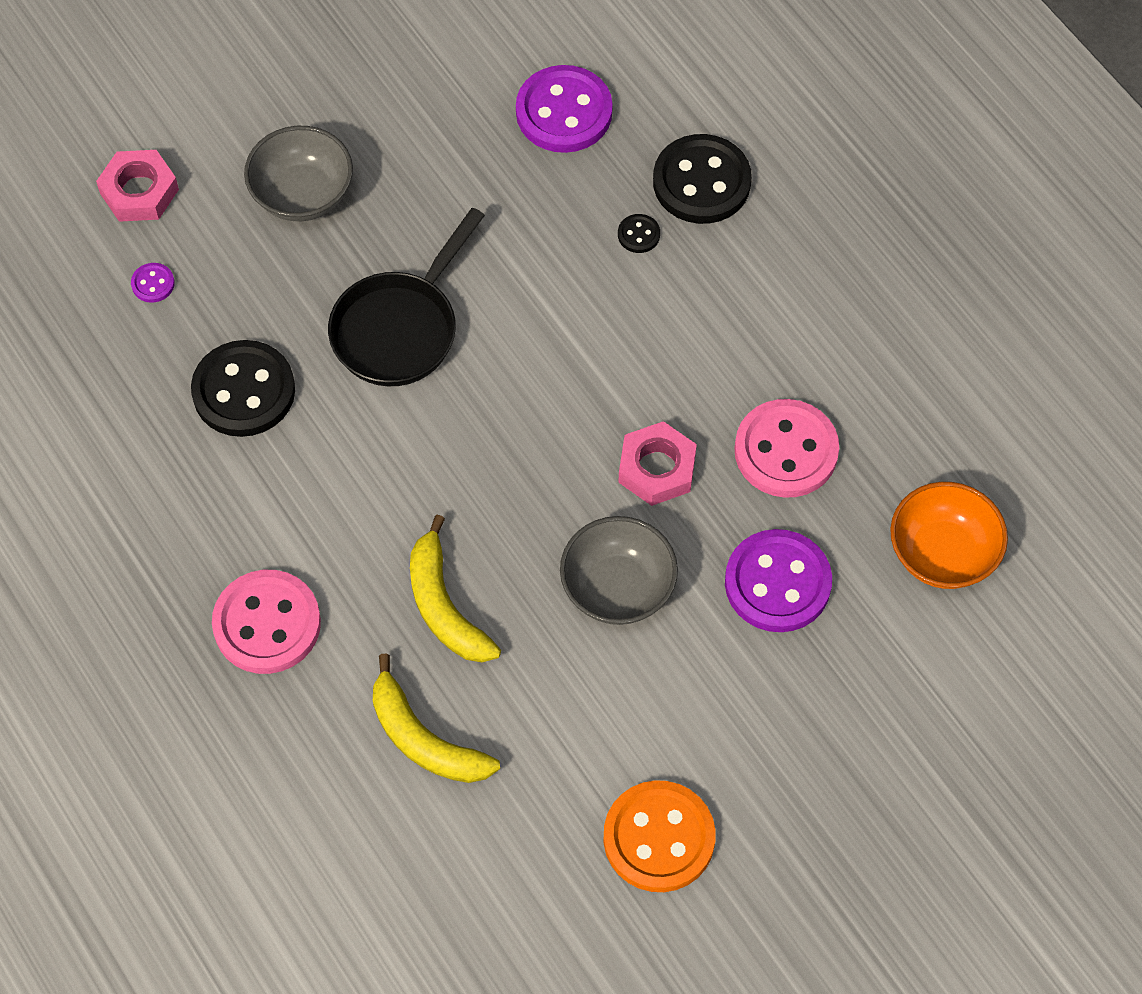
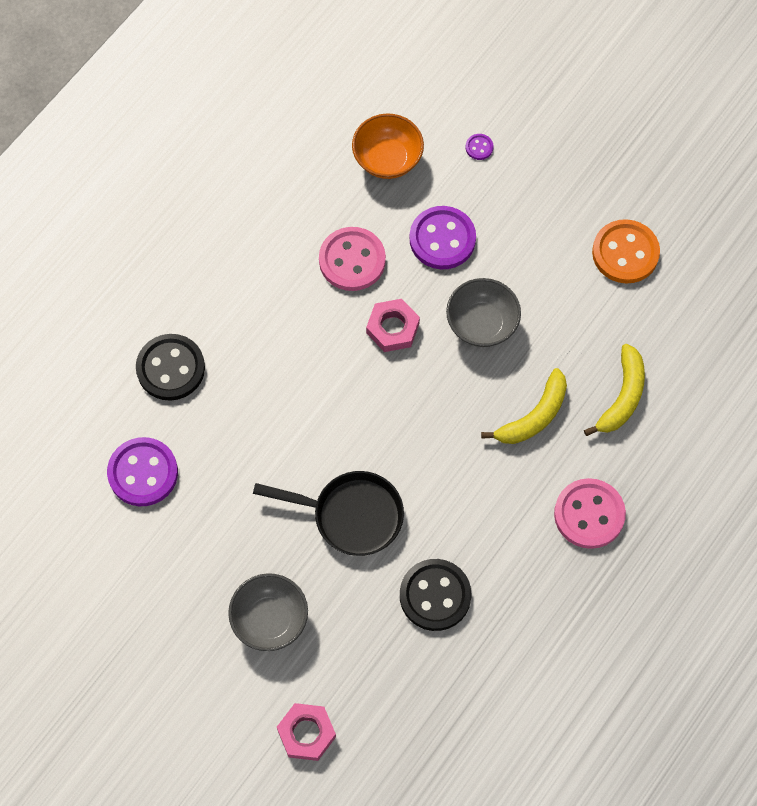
camera: 110 degrees left, 5 degrees up
purple button [131,263,175,303] -> purple button moved to [466,134,493,160]
black button [618,214,660,253] -> none

